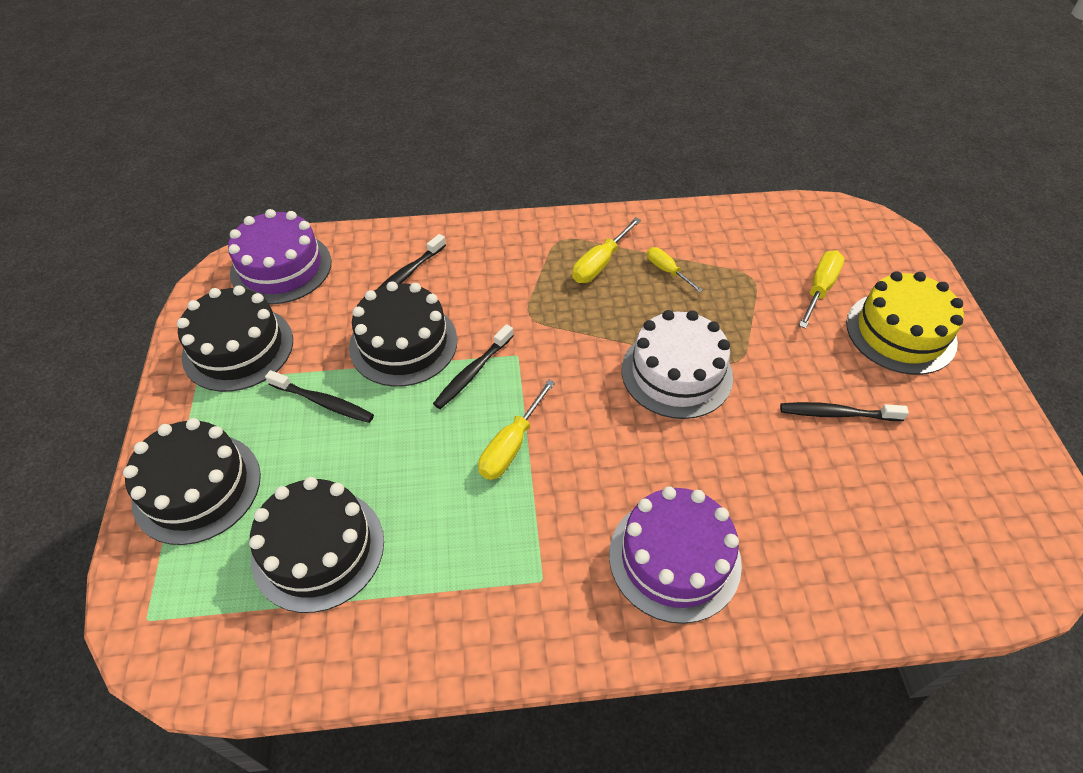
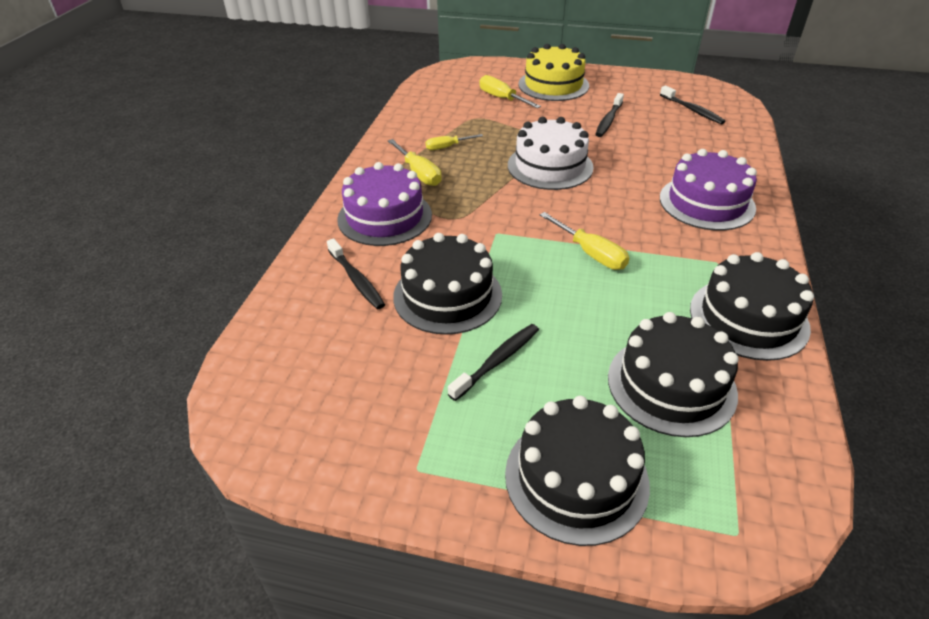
camera: 70 degrees left, 10 degrees down
black cake [177,285,293,392] -> black cake moved to [690,252,814,361]
purple cake [228,209,331,304] -> purple cake moved to [337,162,432,246]
black toothbrush [433,324,514,409] -> black toothbrush moved to [660,86,726,124]

